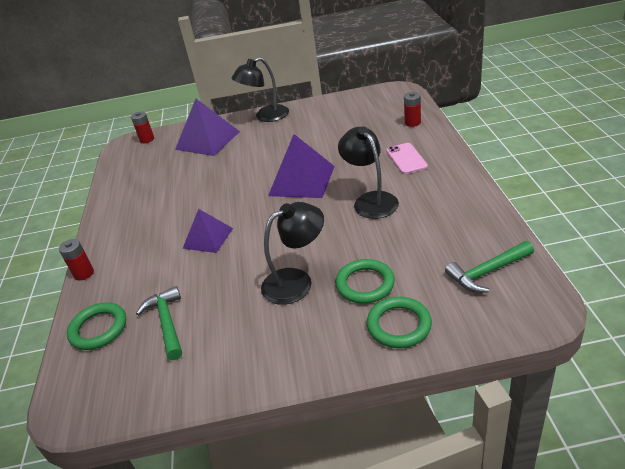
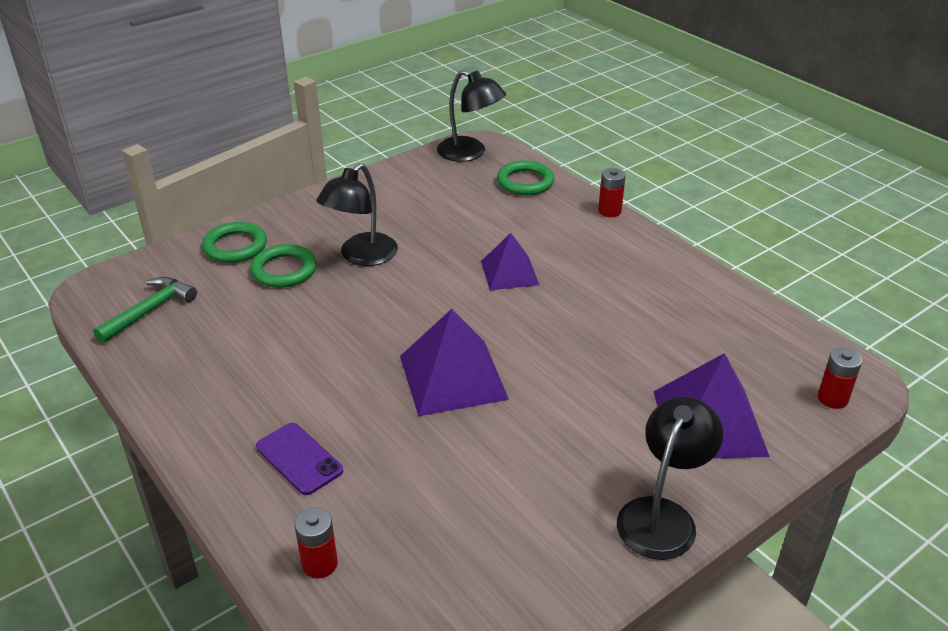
camera: 145 degrees right, 0 degrees up
green hammer [136,286,182,360] -> none
black lamp [338,126,399,219] -> black lamp moved to [437,70,506,162]
pink phone [386,143,428,174] -> purple phone [256,423,343,495]

